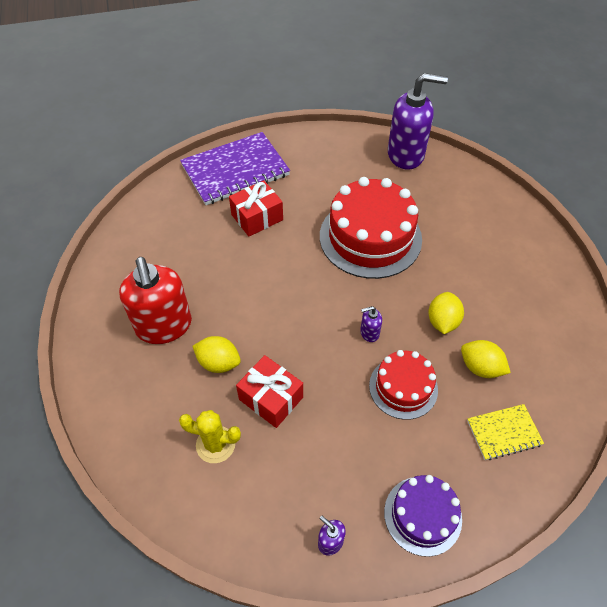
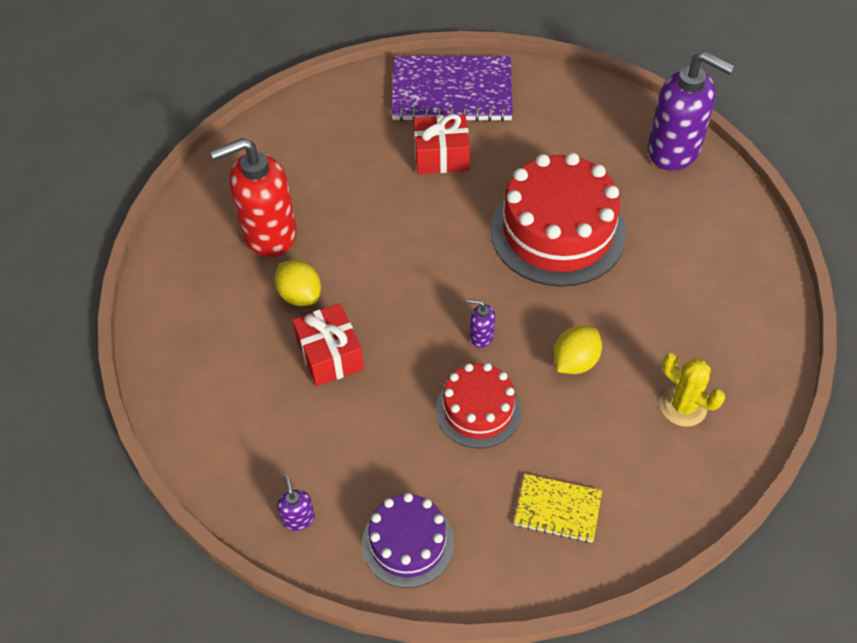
camera: 30 degrees right, 0 degrees up
red soap dispenser [119,257,192,344] -> red soap dispenser turned 60 degrees clockwise [210,138,297,257]
yellow cactus [179,410,241,463] -> yellow cactus moved to [660,353,725,427]
yellow lemon [461,340,511,378] -> none

